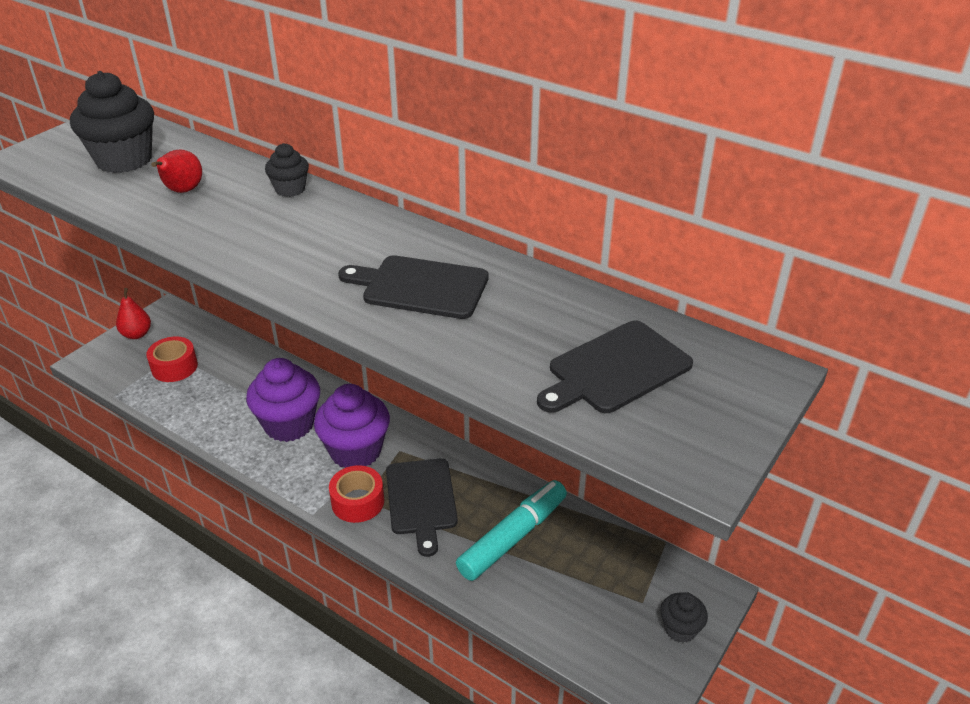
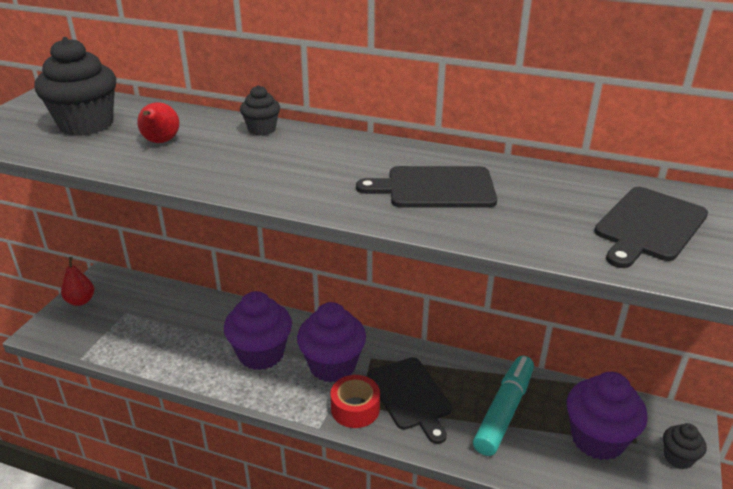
camera: 15 degrees left, 5 degrees down
red tape [146,337,198,382] -> none
none -> purple cupcake [567,372,648,460]

